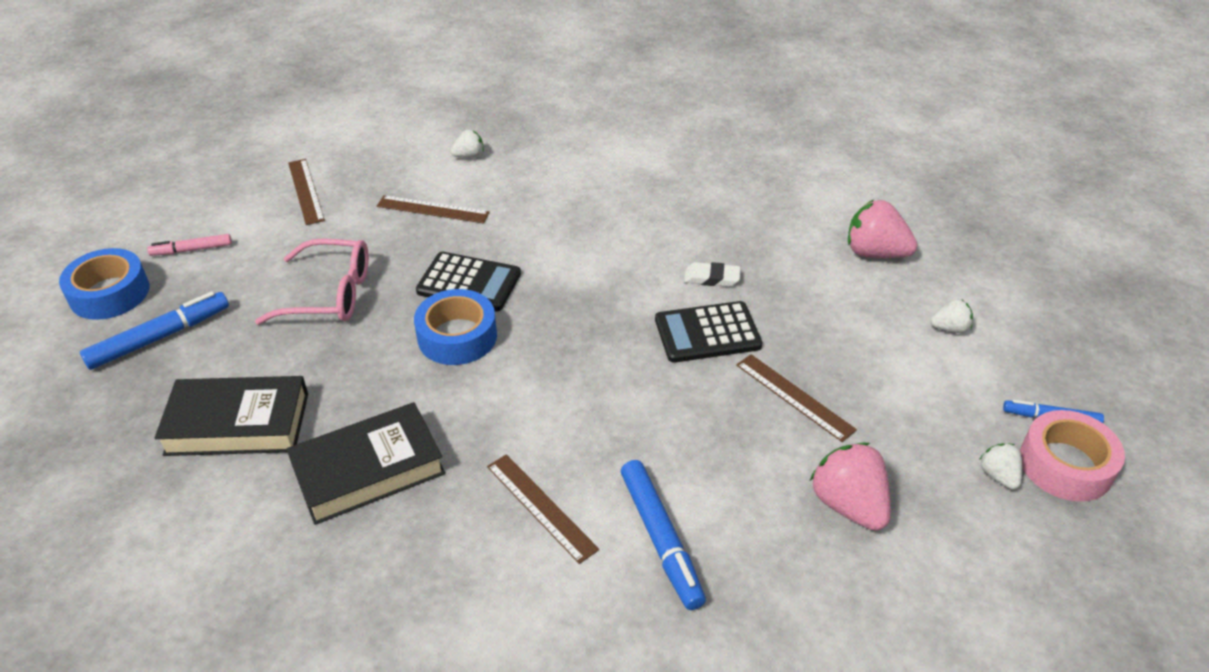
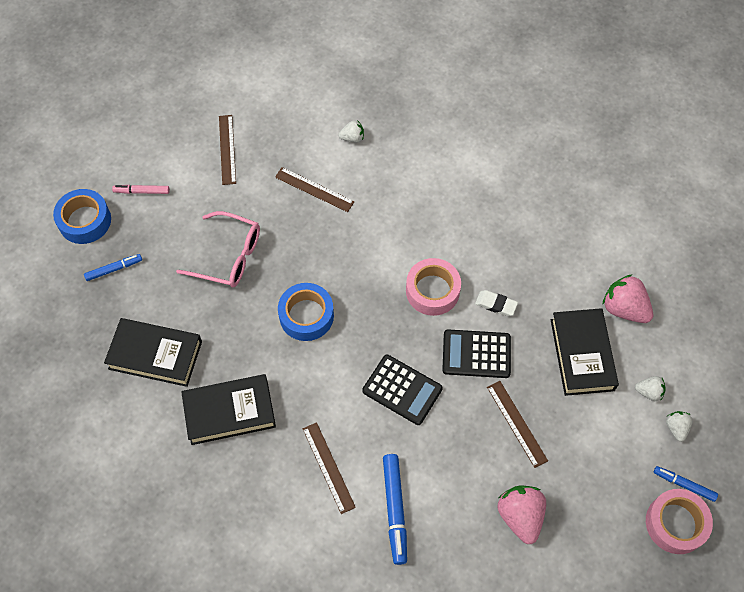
camera: 15 degrees right, 20 degrees up
blue marker [80,291,229,370] -> blue marker [84,254,142,281], size x0.60
black calculator [416,252,521,312] -> black calculator moved to [362,355,443,425]
white strawberry [979,443,1022,490] -> white strawberry moved to [666,411,693,442]
none -> pink tape [406,258,461,316]
none -> black book [551,308,619,396]

